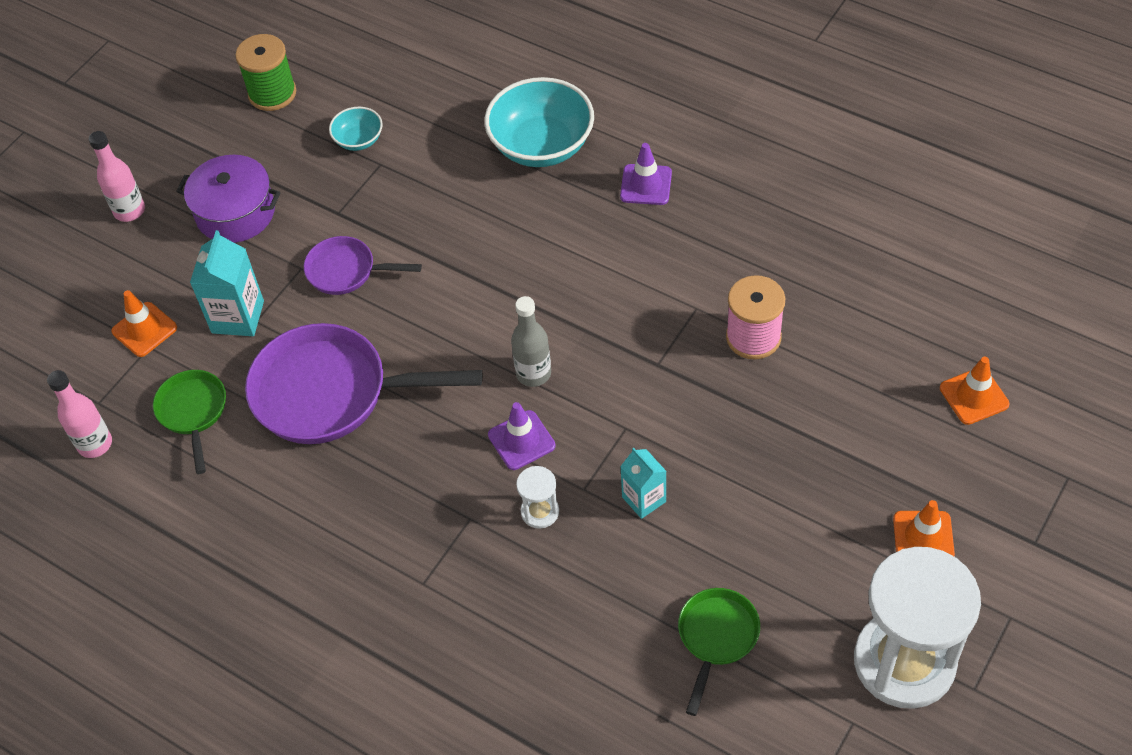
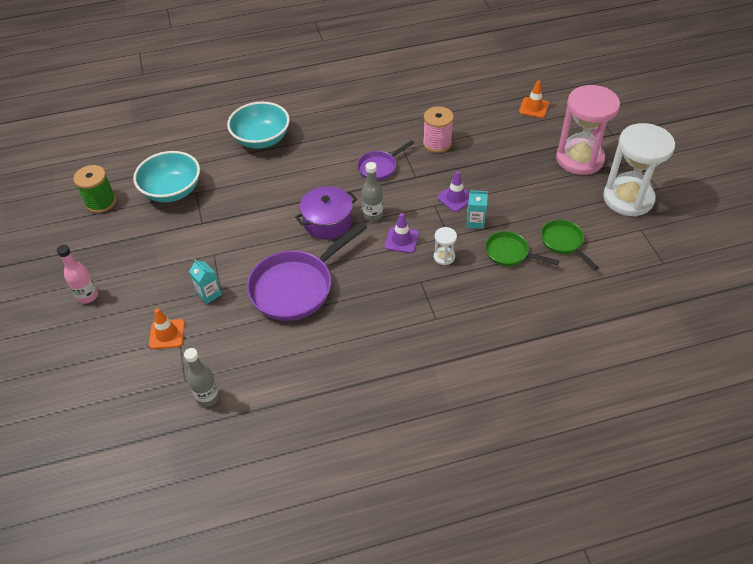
camera: 50 degrees left, 5 degrees down
pink bottle [47,370,112,458] -> grey bottle [184,348,220,407]
green pan [153,370,226,474] -> green pan moved to [485,231,559,266]
purple pot [176,155,281,243] -> purple pot moved to [295,186,357,239]
turquoise carton [190,230,264,336] -> turquoise carton [189,259,222,304], size x0.66
purple pan [304,236,422,295] -> purple pan moved to [357,140,415,181]
turquoise bowl [329,107,383,151] -> turquoise bowl [133,151,200,202], size x2.00
purple traffic cone [620,143,672,205] -> purple traffic cone moved to [437,171,469,212]
orange traffic cone [893,500,955,557] -> pink hourglass [556,85,620,175]

